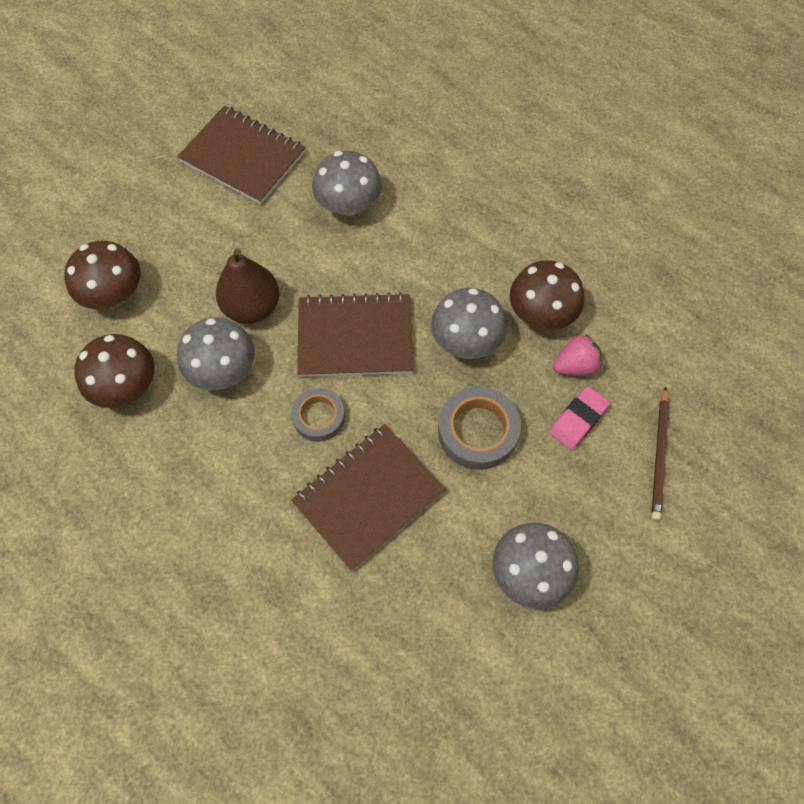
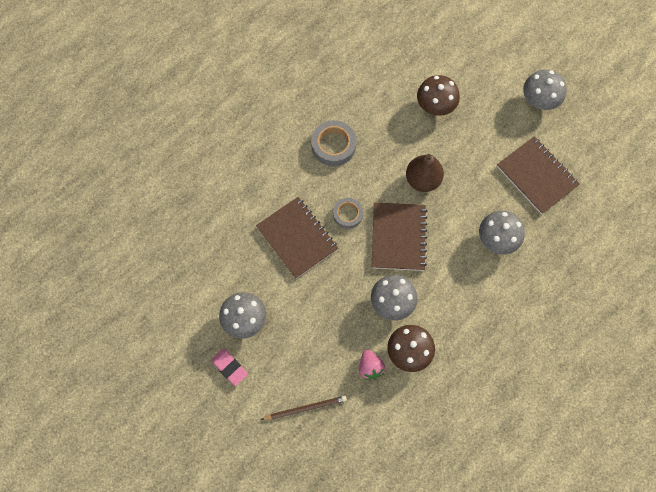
camera: 95 degrees right, 5 degrees up
brown mushroom [74,334,155,408] -> none
brown notebook [177,106,306,204] -> brown notebook turned 75 degrees counterclockwise [497,136,580,214]
grey mushroom [177,317,255,390] -> grey mushroom moved to [523,70,567,110]
grey tape [438,386,521,470] -> grey tape moved to [311,120,356,166]
pink eraser [549,386,610,450] -> pink eraser moved to [211,348,248,386]
brown pencil [651,387,669,521] -> brown pencil turned 150 degrees clockwise [260,396,347,420]

